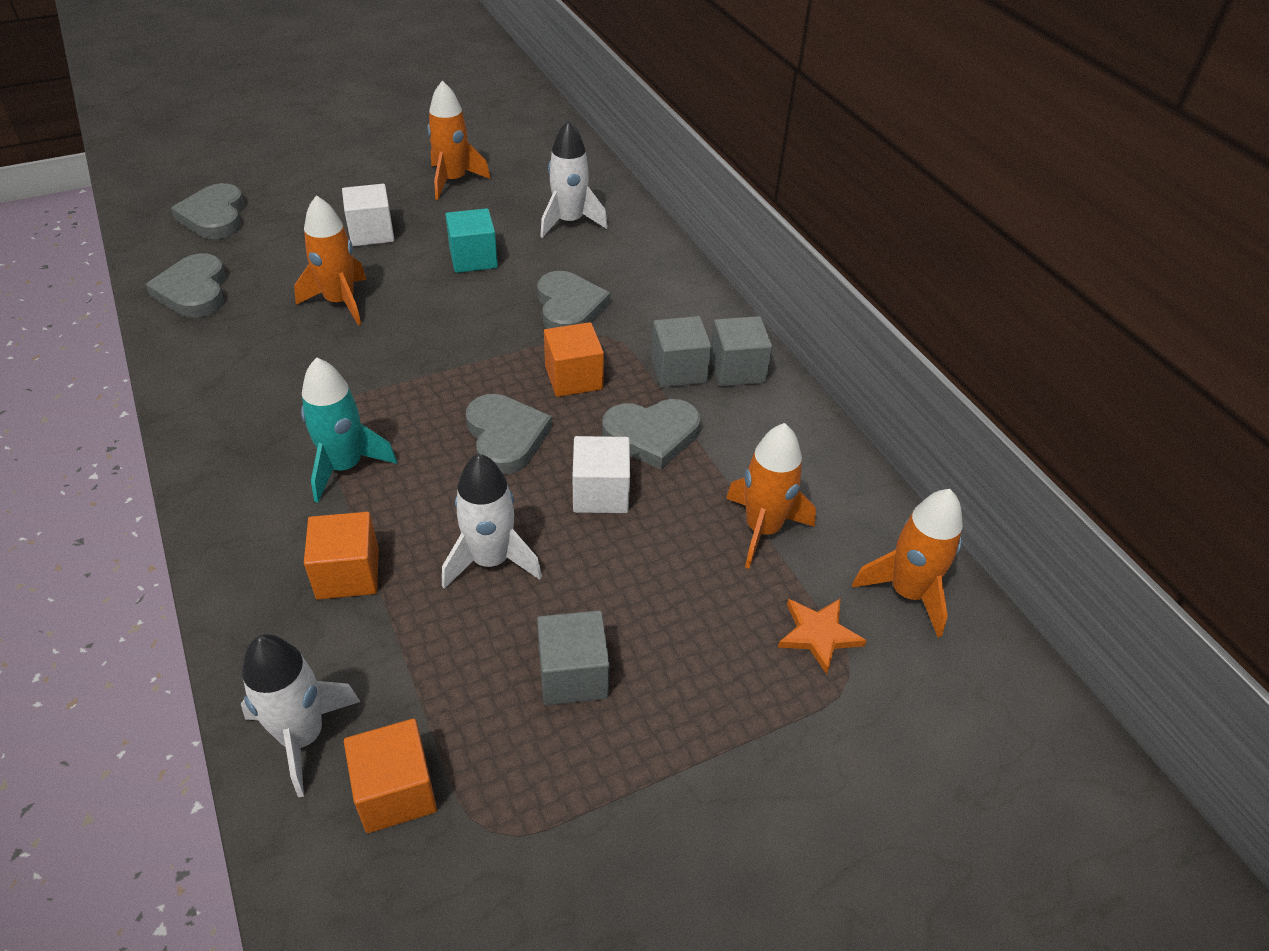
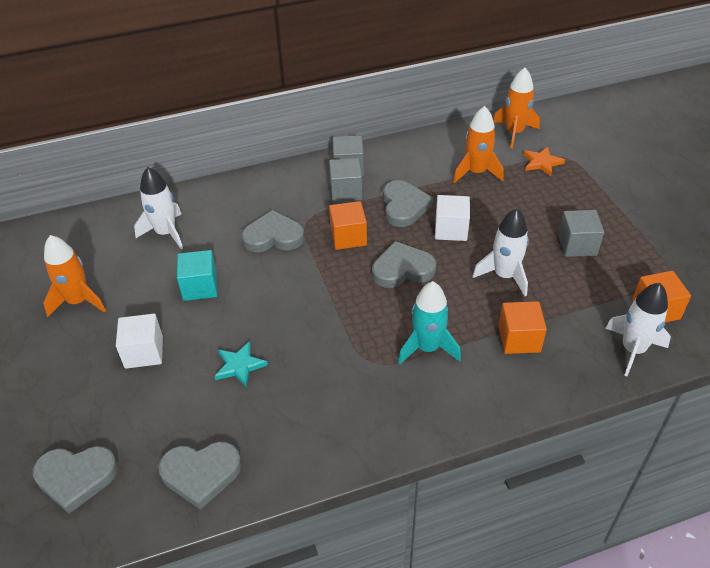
camera: 80 degrees left, 0 degrees up
orange rocket [294,195,367,325] -> turquoise star [215,341,268,388]

